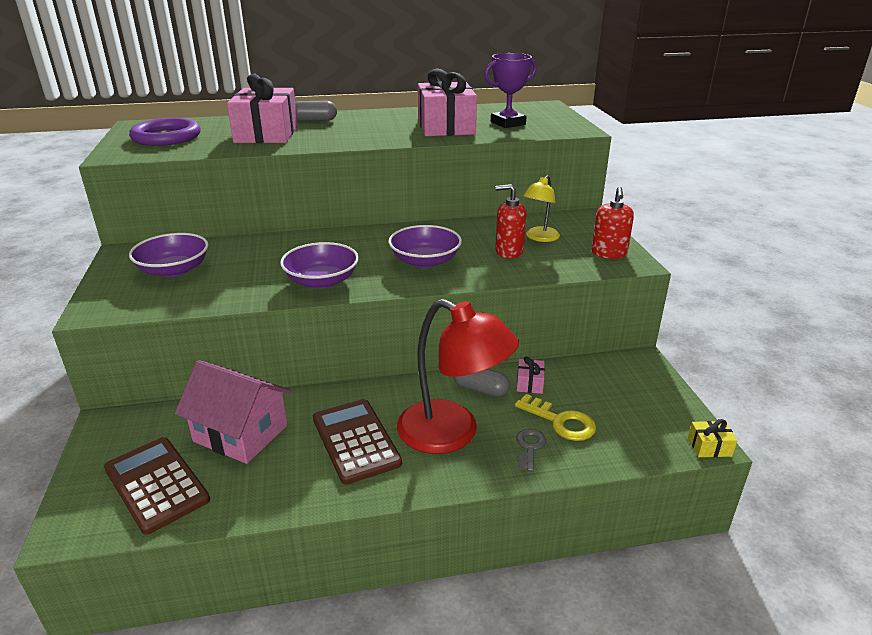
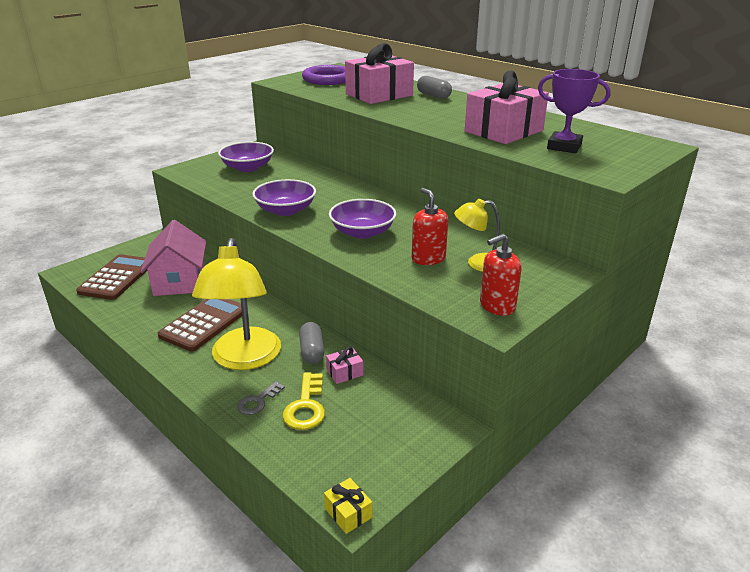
camera: 55 degrees right, 0 degrees up
red lamp [397,299,519,454] -> yellow lamp [192,238,281,370]
grey key [516,429,546,472] -> grey key turned 150 degrees clockwise [237,381,285,415]

